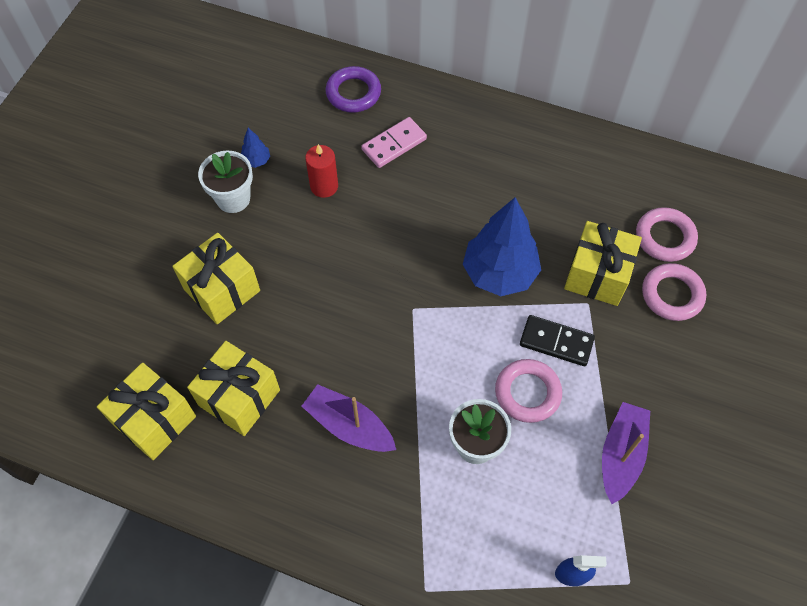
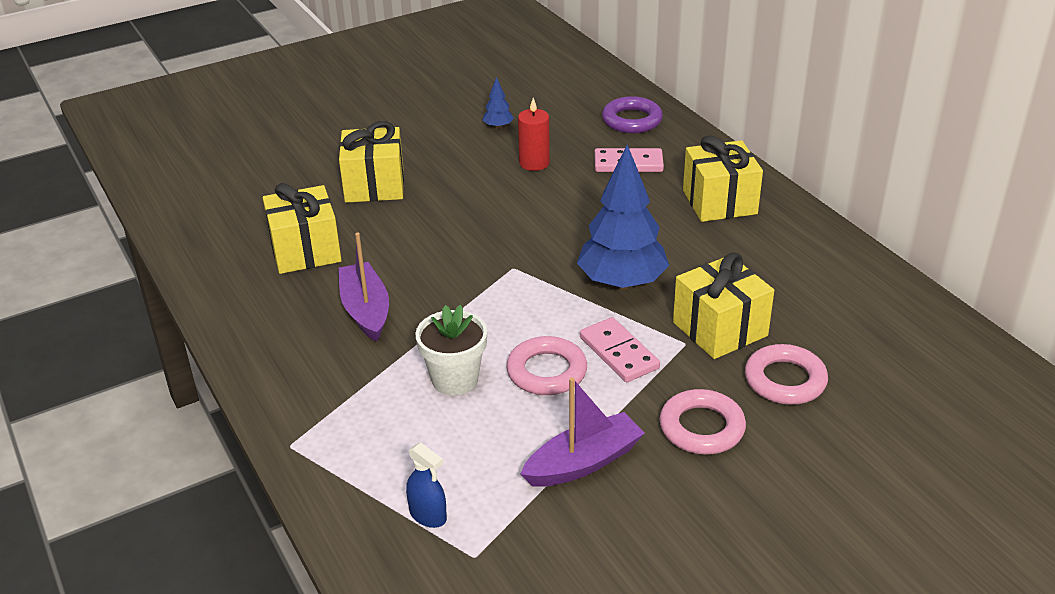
camera: 40 degrees right, 25 degrees down
yellow gift [97,363,196,460] -> yellow gift moved to [683,135,763,222]
white flower pot [198,151,253,213] -> none
black domino [520,315,595,366] -> pink domino [580,317,660,382]
pink ring [636,207,698,262] -> pink ring moved to [660,389,746,454]

